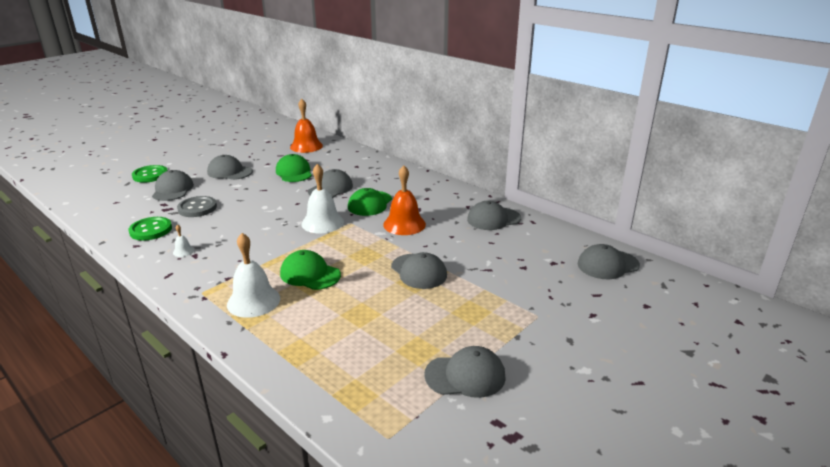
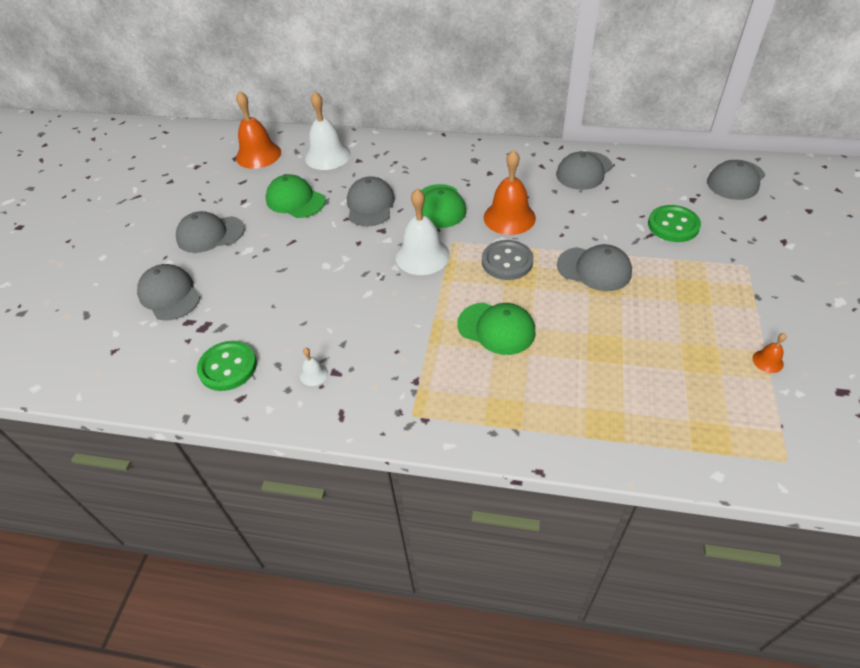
camera: 30 degrees left, 20 degrees up
green button [132,165,168,183] -> green button moved to [648,205,701,242]
grey button [177,196,217,217] -> grey button moved to [482,240,533,280]
white bell [227,233,280,318] -> white bell moved to [305,92,351,170]
green cap [280,250,341,290] -> green cap turned 150 degrees counterclockwise [457,302,536,355]
grey cap [424,346,506,398] -> orange bell [752,333,787,373]

